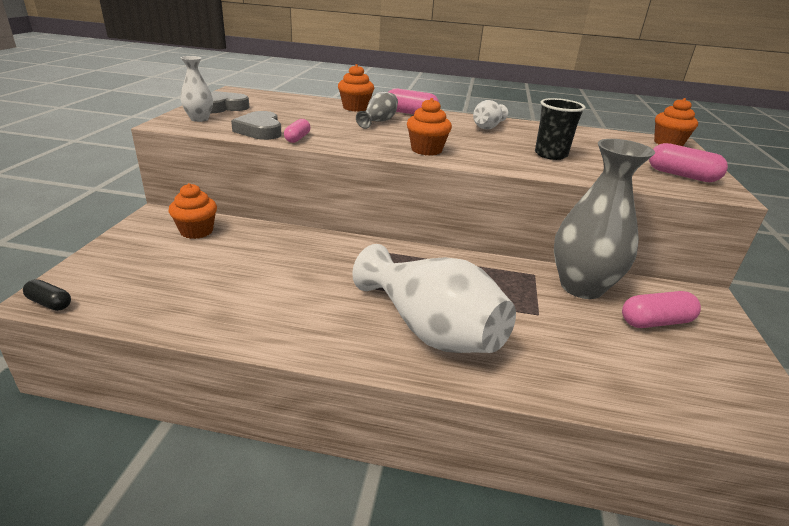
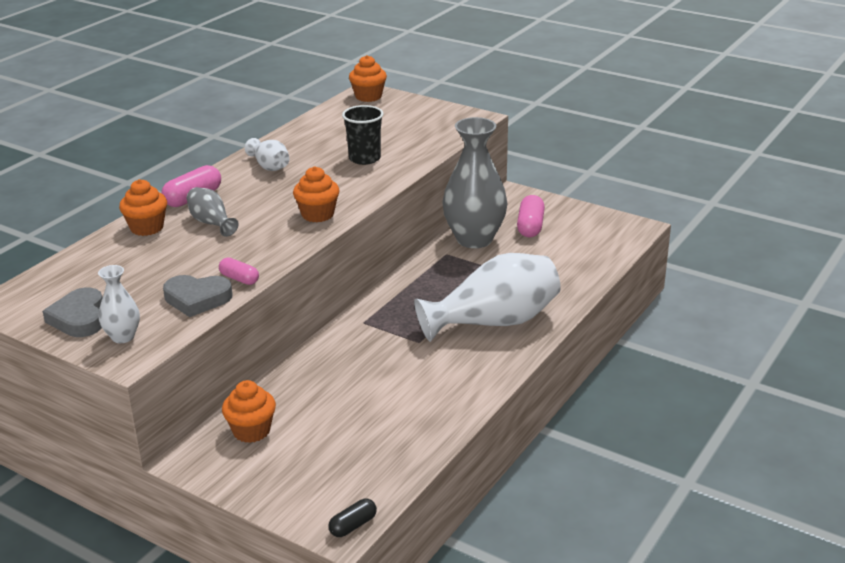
camera: 65 degrees left, 0 degrees up
pink capsule [649,143,728,182] -> none

